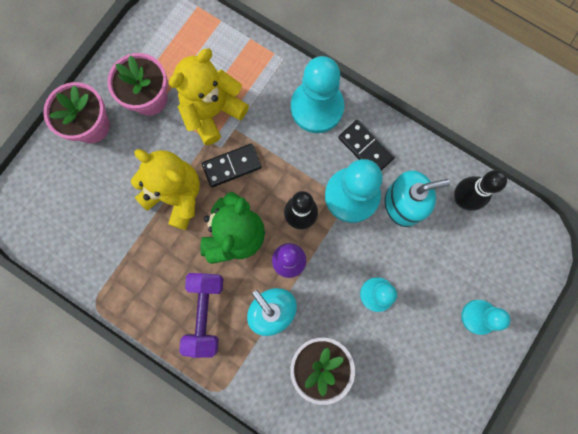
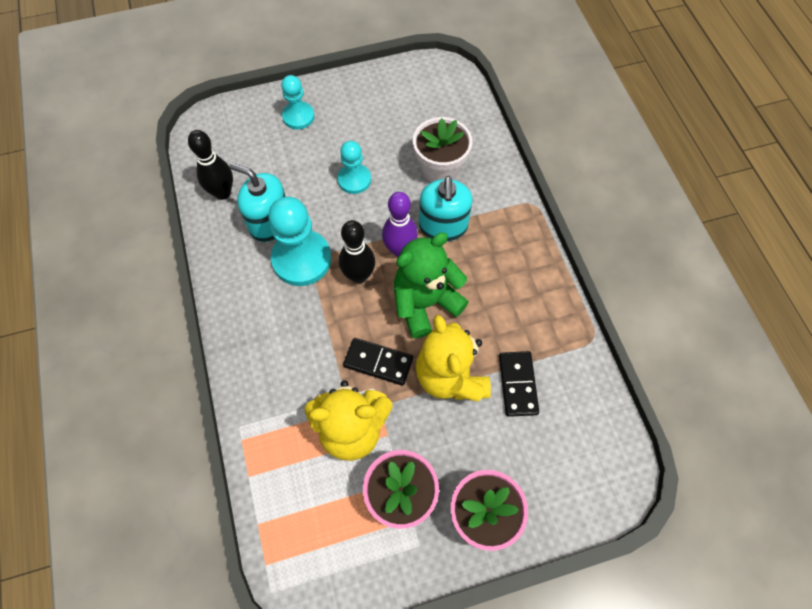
camera: 140 degrees left, 15 degrees down
purple dumbbell [179,273,223,358] -> none
turquoise pawn [291,56,344,133] -> none
black domino [338,120,395,171] -> black domino moved to [499,351,539,417]

